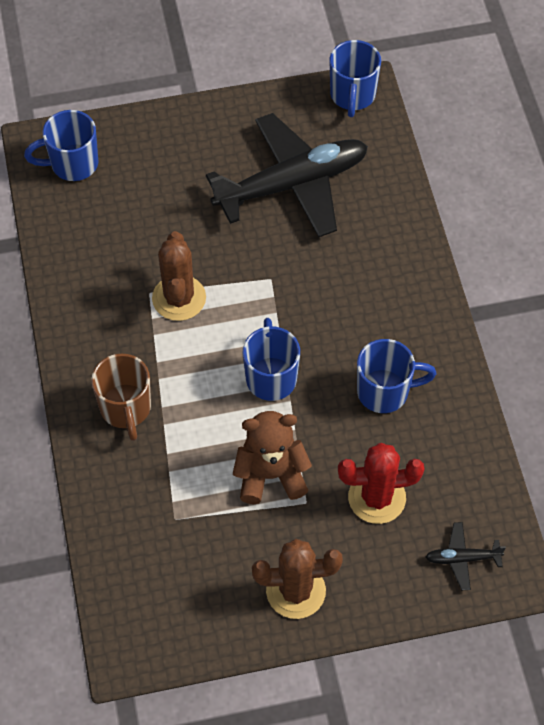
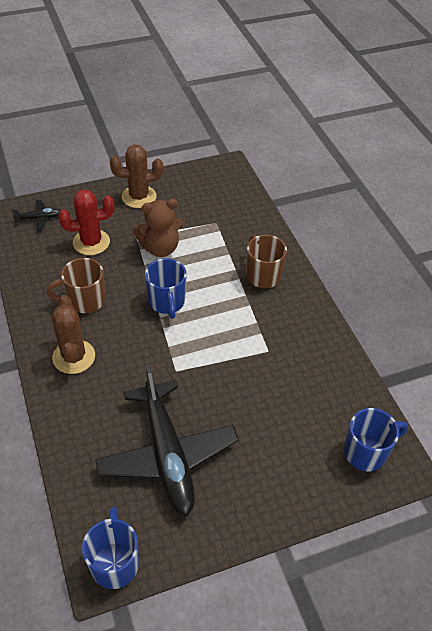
camera: 170 degrees right, 10 degrees down
brown cactus [152,231,206,321] -> brown cactus moved to [52,295,95,374]
black plane [206,113,368,237] -> black plane turned 75 degrees counterclockwise [95,365,238,516]
blue mug [357,339,437,413] -> brown mug [47,258,105,313]

